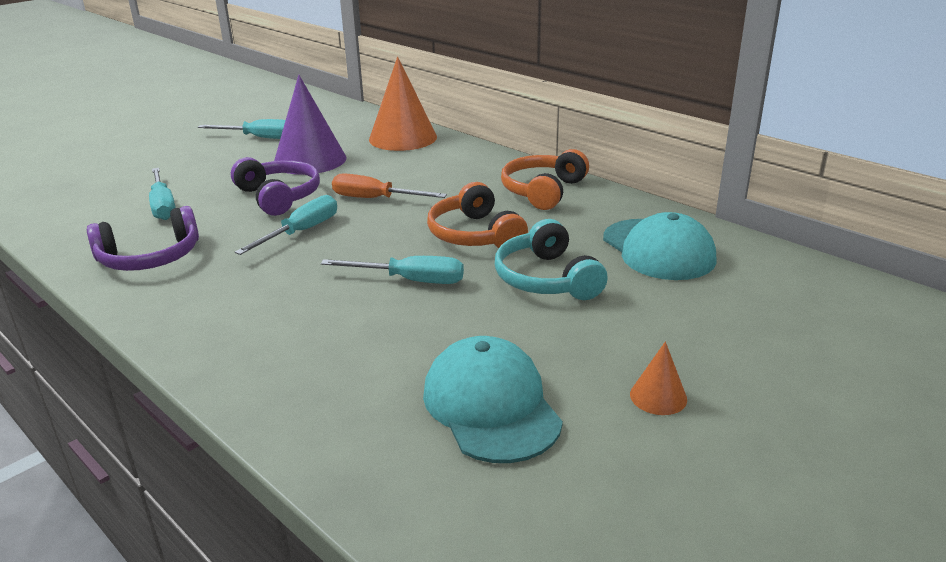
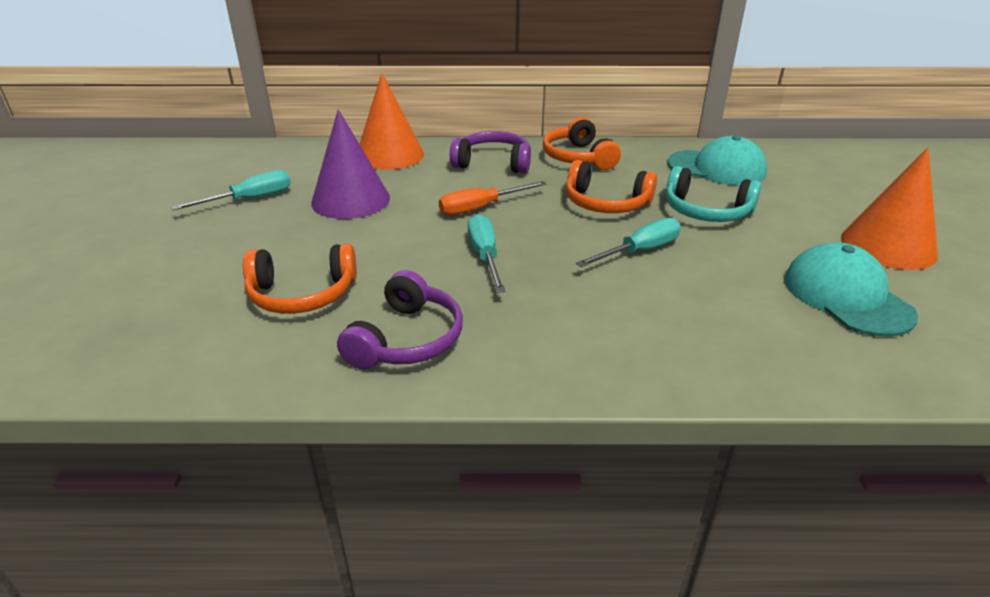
camera: 45 degrees left, 5 degrees up
turquoise screwdriver [149,168,176,220] -> orange headphones [243,243,357,314]
purple headphones [231,157,320,216] -> purple headphones moved to [450,131,531,174]
turquoise cap [423,336,563,463] -> turquoise cap turned 45 degrees clockwise [785,242,918,337]
orange cone [630,341,687,415] -> orange cone [841,147,938,270], size x2.20

